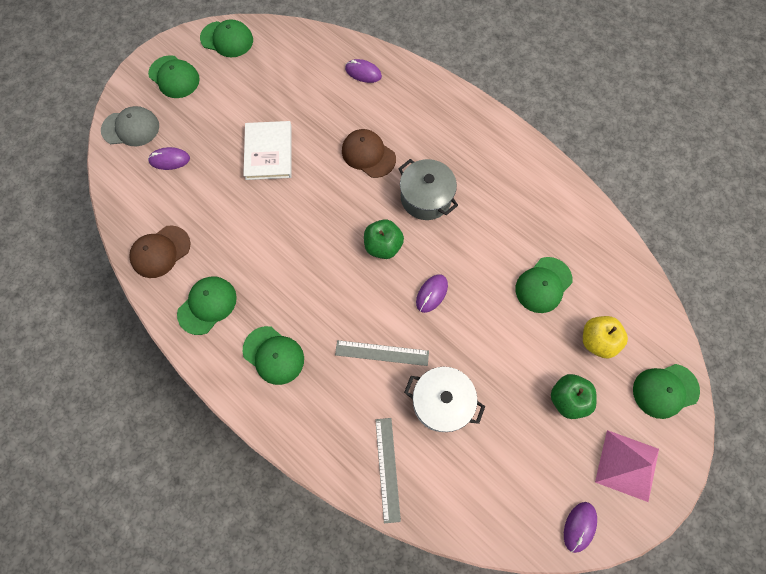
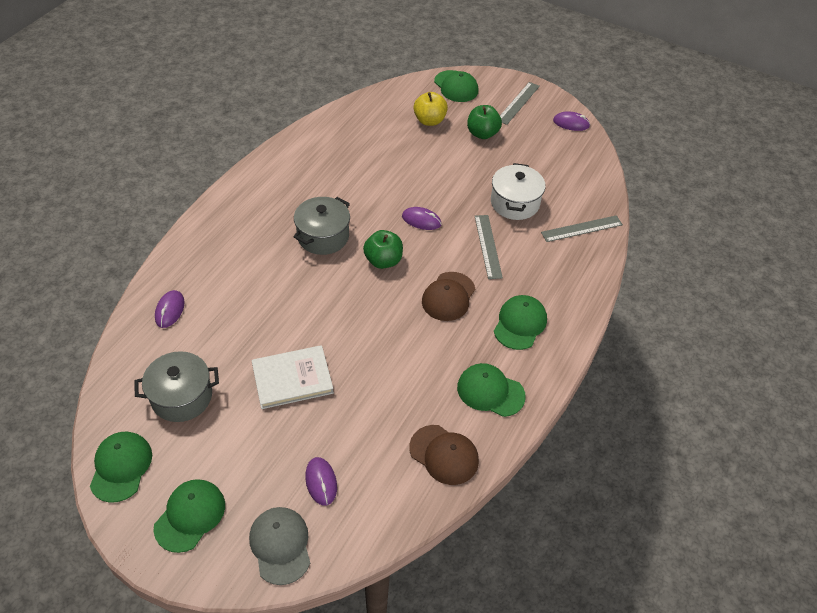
camera: 105 degrees left, 20 degrees down
brown cap [342,129,396,178] -> brown cap moved to [422,272,475,321]
green cap [516,257,573,313] -> none
pink pyramid [595,430,659,502] -> grey ruler [500,82,540,125]
none -> grey pot [134,351,219,422]

